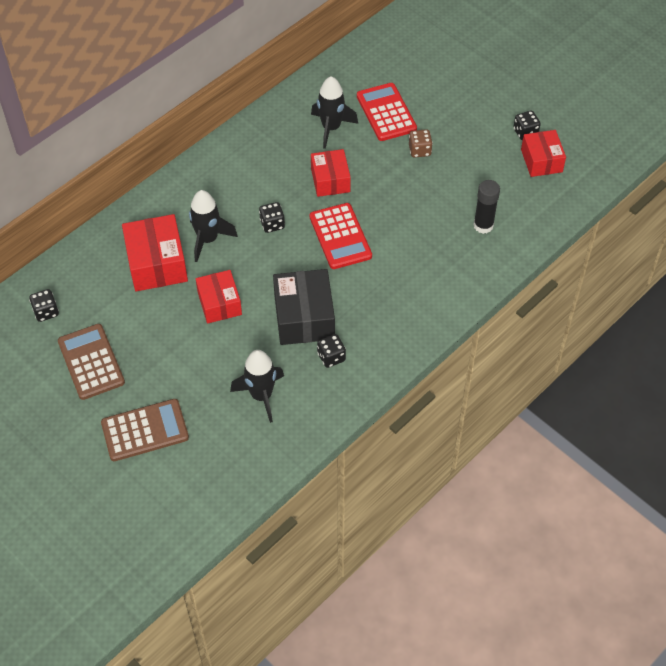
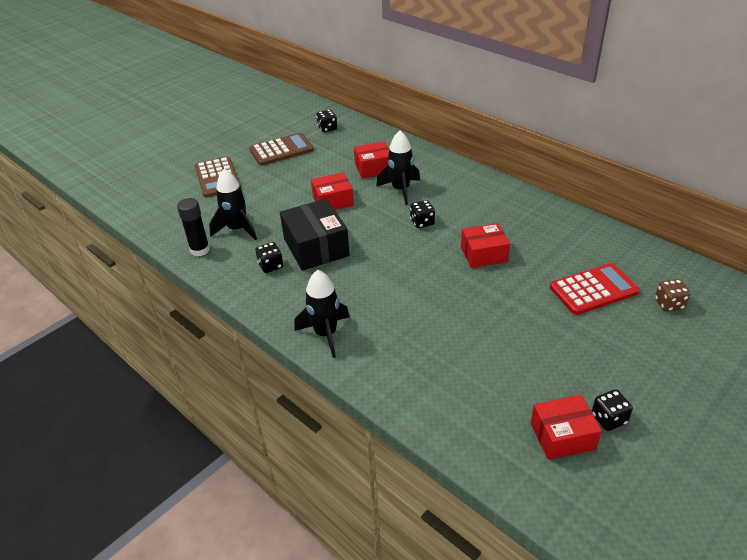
camera: 90 degrees right, 15 degrees down
red box [122,214,188,291] -> red box [354,142,389,179], size x0.67
black box [273,269,335,345] -> black box turned 75 degrees clockwise [280,199,350,271]
red calculator [310,203,372,269] -> none
black rocket [311,76,358,149] -> black rocket moved to [294,270,350,358]
brown dice [409,129,433,158] -> brown dice moved to [655,279,691,312]
black glue stick [473,180,500,234] -> black glue stick moved to [177,198,210,257]

